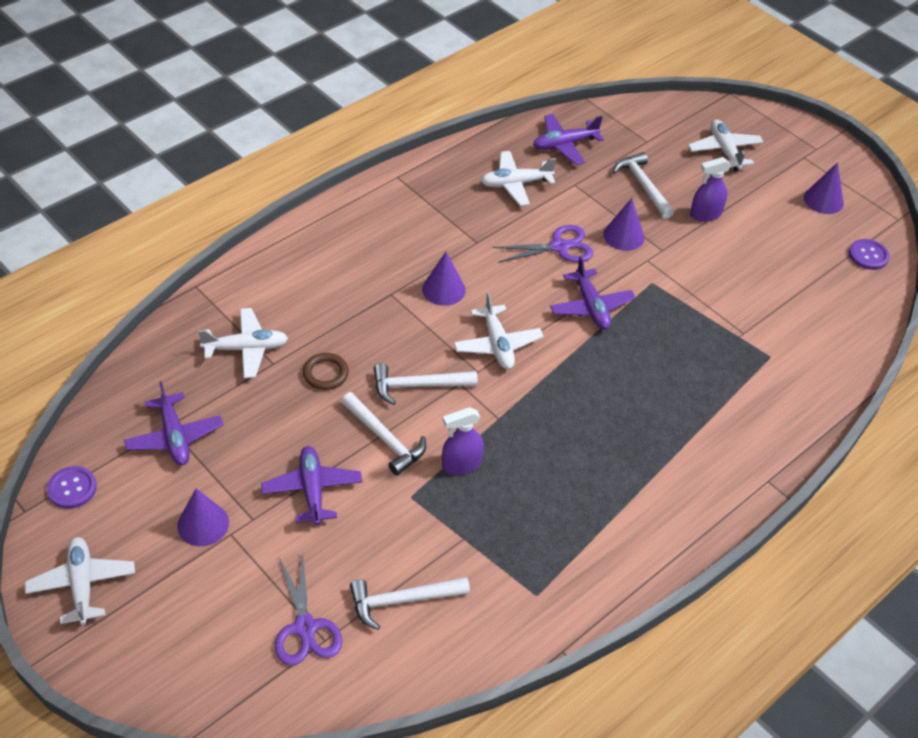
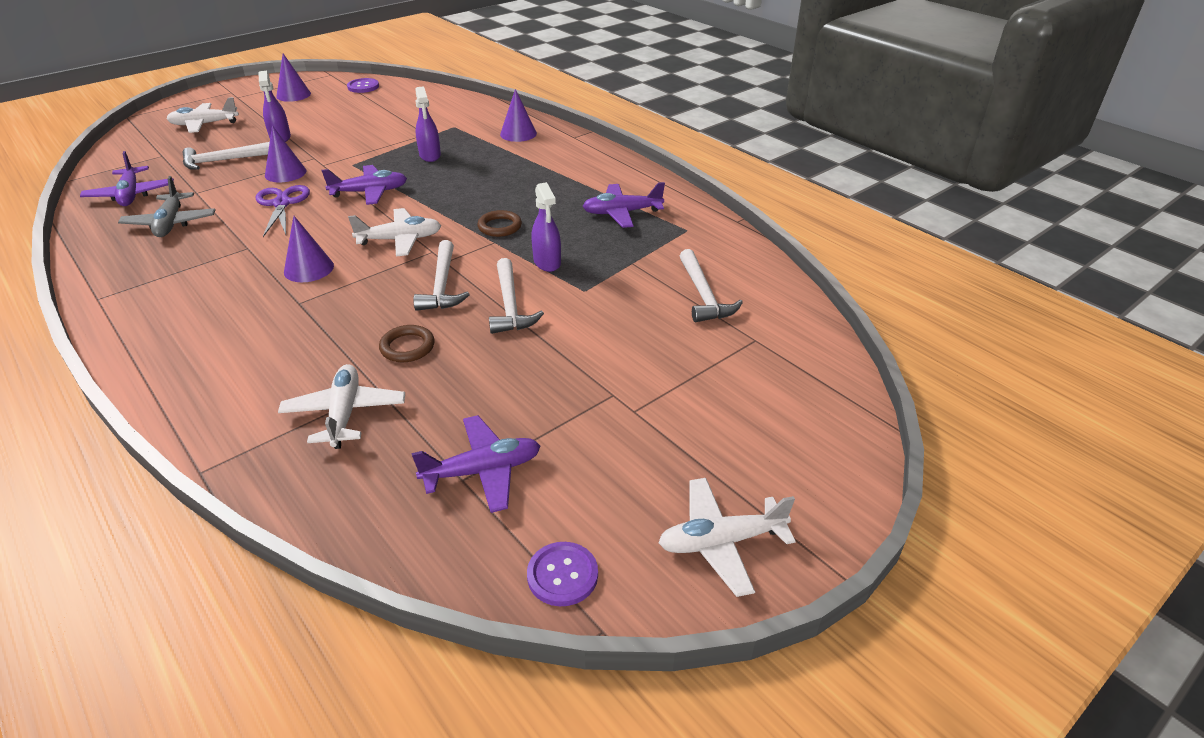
camera: 85 degrees left, 10 degrees down
purple cone [177,488,229,546] -> purple cone moved to [500,89,537,142]
purple plane [261,446,362,525] -> purple plane moved to [582,182,665,228]
purple scissors [275,553,342,666] -> none
white hammer [341,392,426,476] -> white hammer turned 120 degrees clockwise [489,258,544,334]
white plane [481,151,556,206] -> grey plane [118,176,215,237]
none -> purple spray bottle [415,86,441,162]
none -> brown ring [477,210,522,237]

